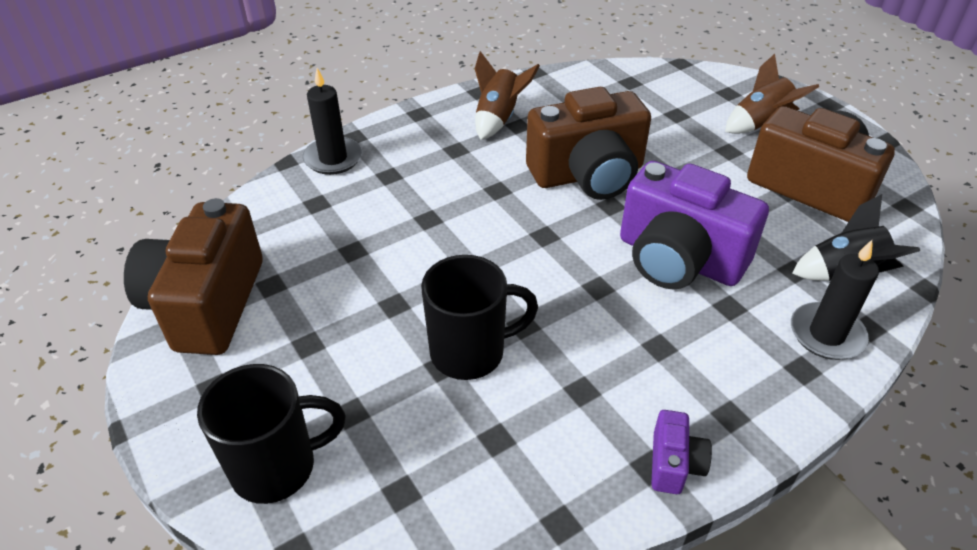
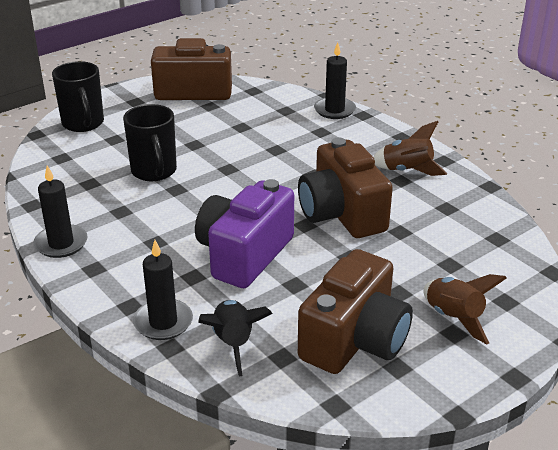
camera: 85 degrees right, 10 degrees down
purple camera [651,410,712,494] -> black candle [33,166,88,258]

